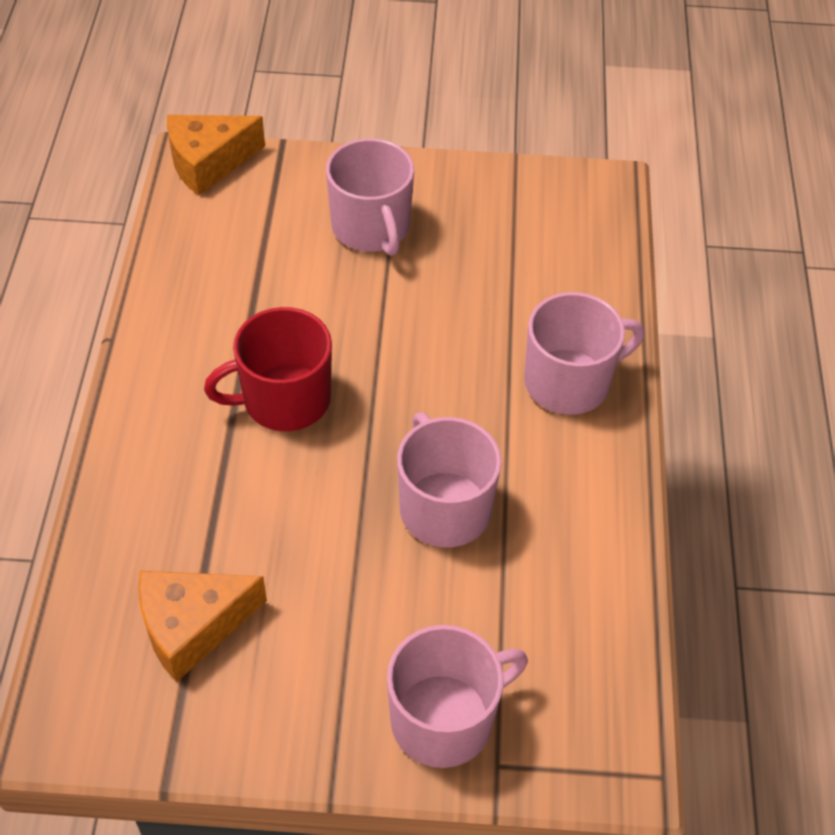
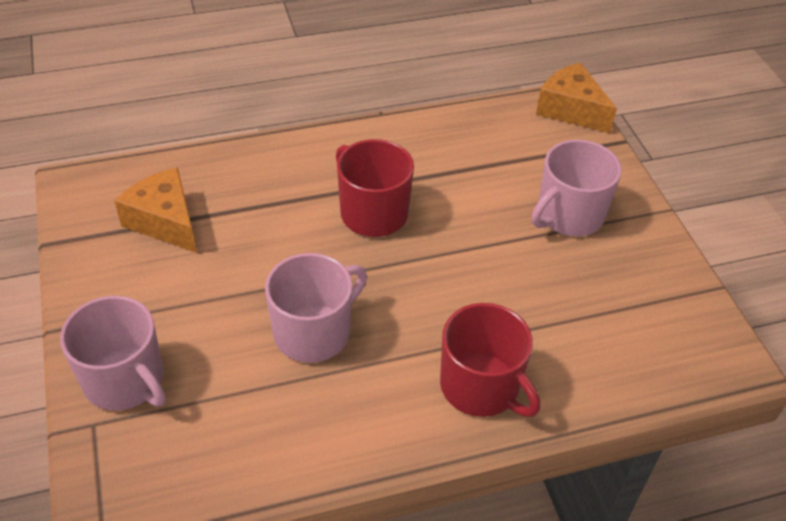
camera: 70 degrees right, 5 degrees down
pink mug [524,292,645,415] -> red mug [440,303,540,417]

